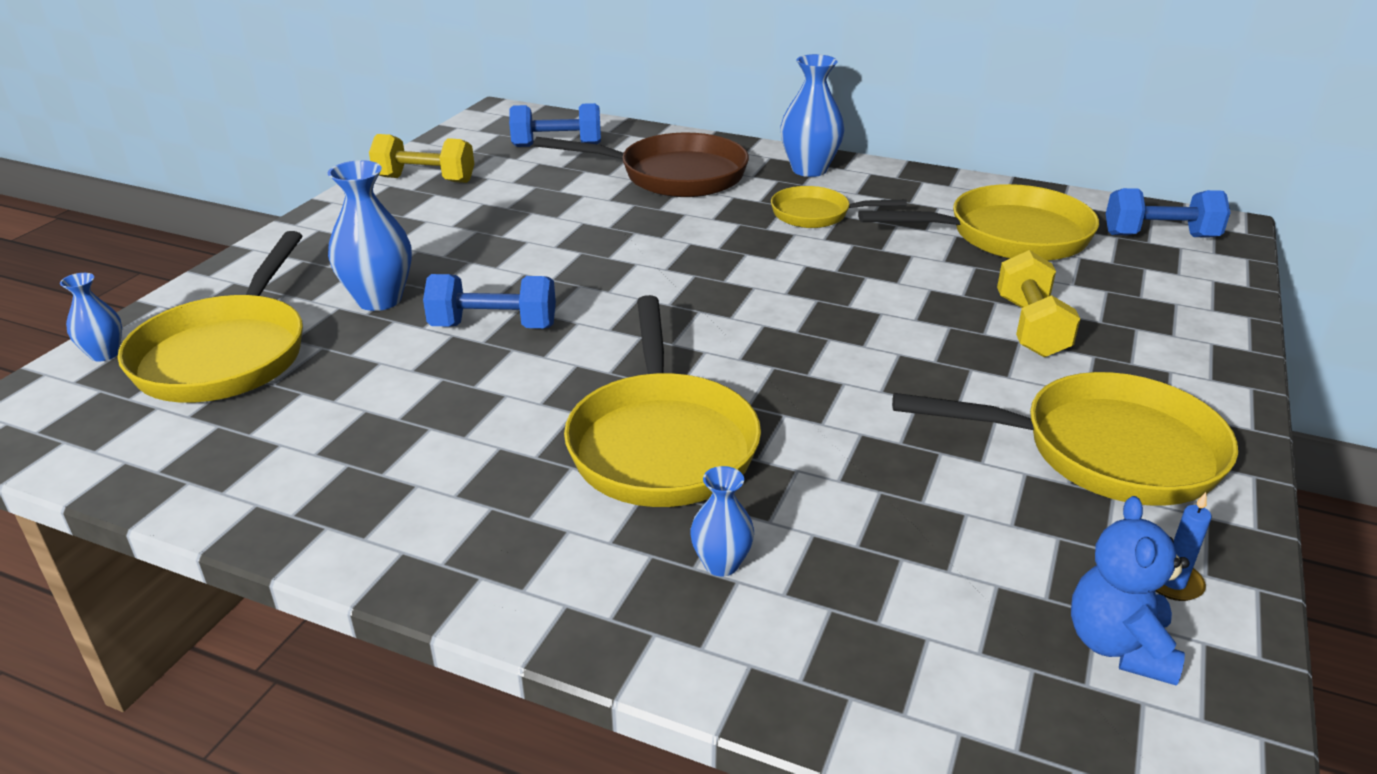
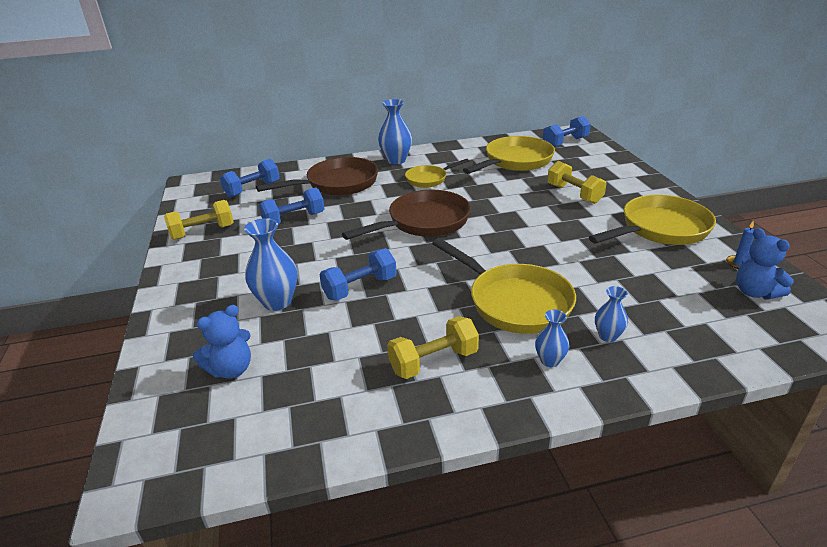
camera: 35 degrees left, 0 degrees up
blue vase [60,273,122,362] -> blue vase moved to [535,309,569,367]
yellow pan [118,231,303,403] -> blue teddy bear [193,305,251,379]
none -> blue dumbbell [259,187,325,224]
none -> brown pan [342,190,471,240]
none -> yellow dumbbell [387,316,479,379]

